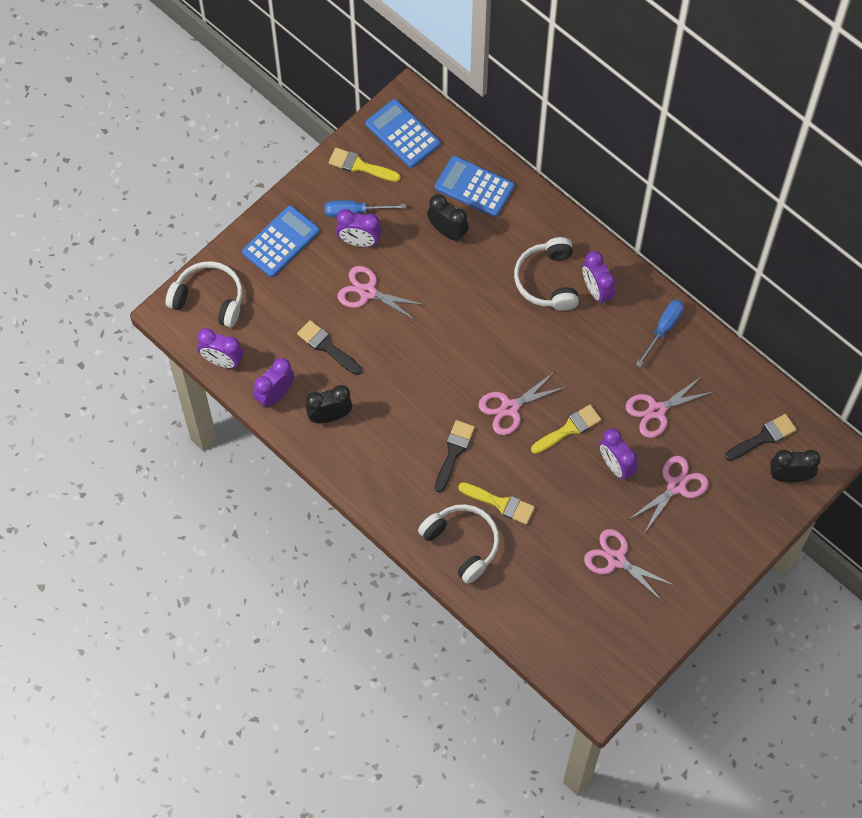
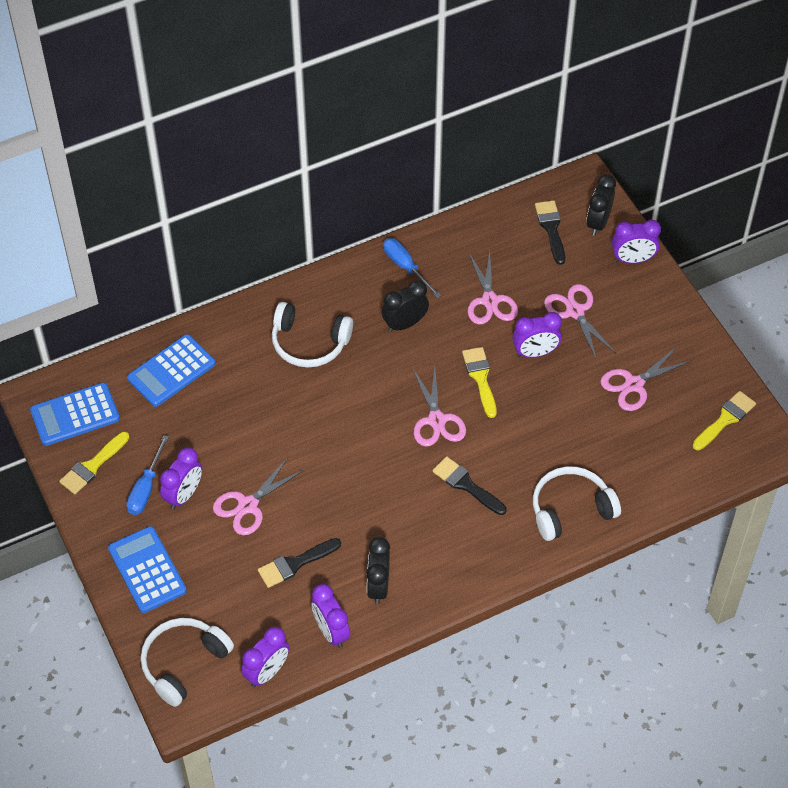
camera: 70 degrees left, 10 degrees down
black clock [427,194,469,242] -> black clock moved to [381,280,429,332]
yellow brush [458,482,535,525] -> yellow brush moved to [693,391,756,450]
purple clock [582,251,615,305] -> purple clock moved to [612,220,661,264]

